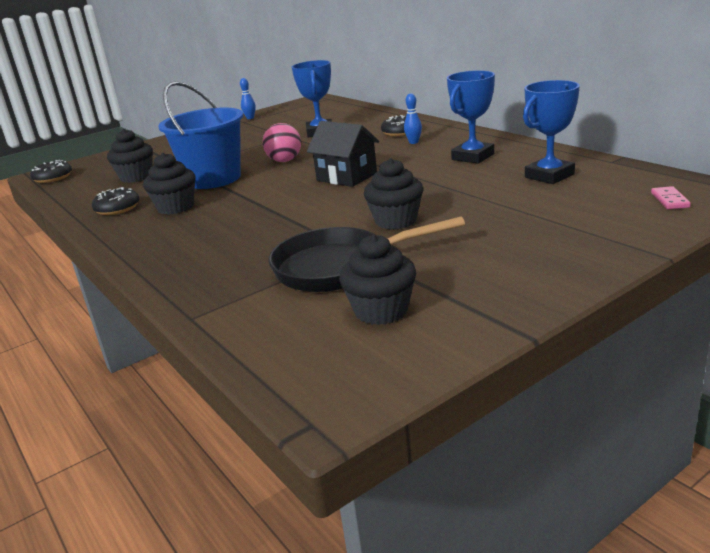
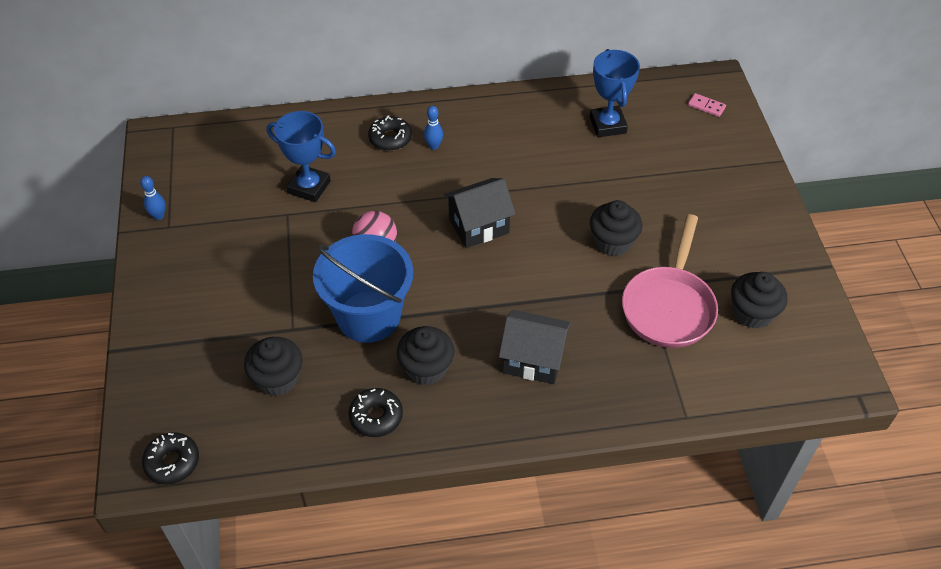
camera: 65 degrees left, 25 degrees up
black pan [268,216,465,292] -> pink pan [622,214,718,348]
blue trophy [447,70,495,164] -> none
none -> black house [499,310,571,384]

